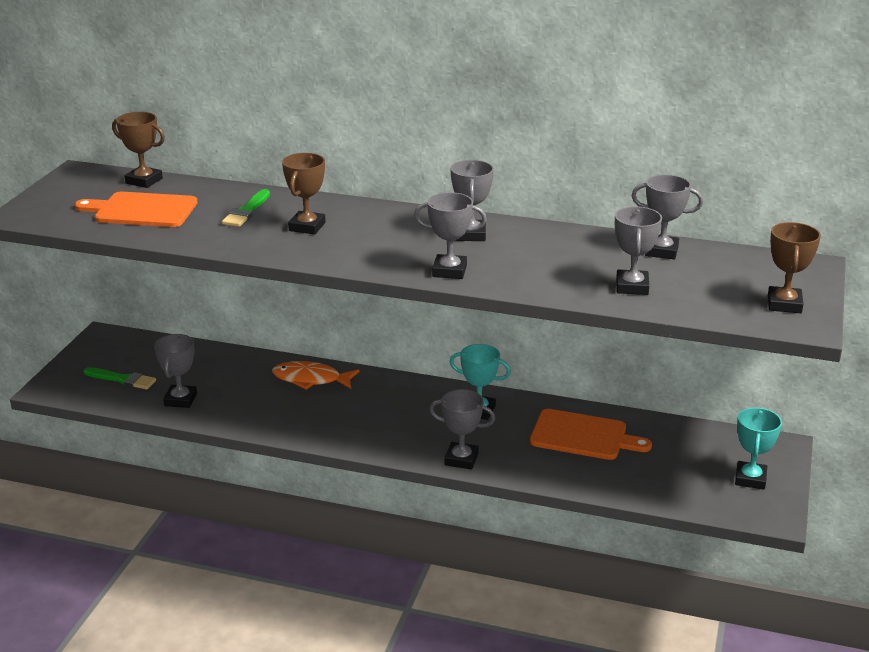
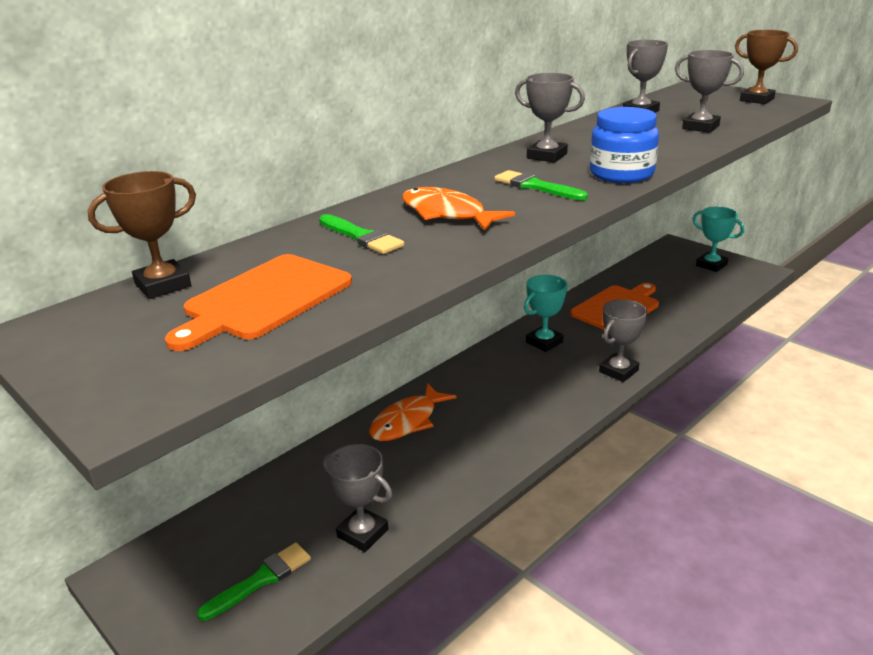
camera: 60 degrees left, 0 degrees up
brown trophy [282,153,326,234] -> orange fish [402,187,515,231]
grey trophy [414,192,487,279] -> blue jar [590,107,659,183]
none -> green brush [494,170,588,200]

